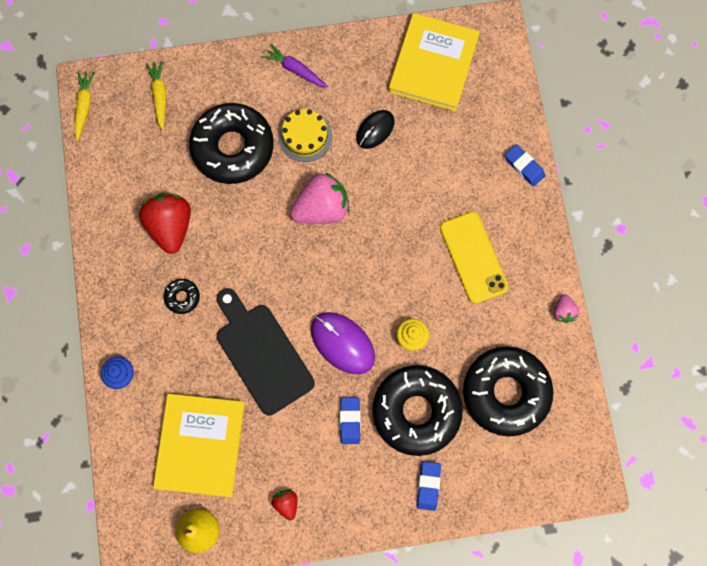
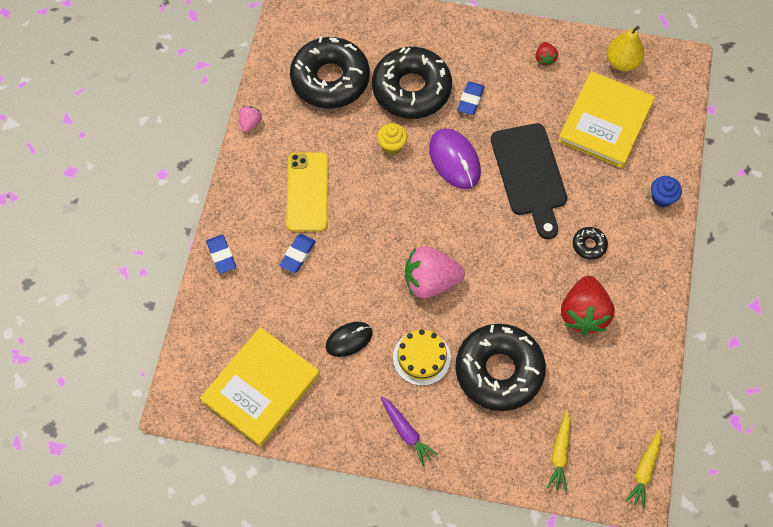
camera: 160 degrees left, 10 degrees down
blue eraser [417,461,441,511] -> blue eraser moved to [279,234,316,273]

